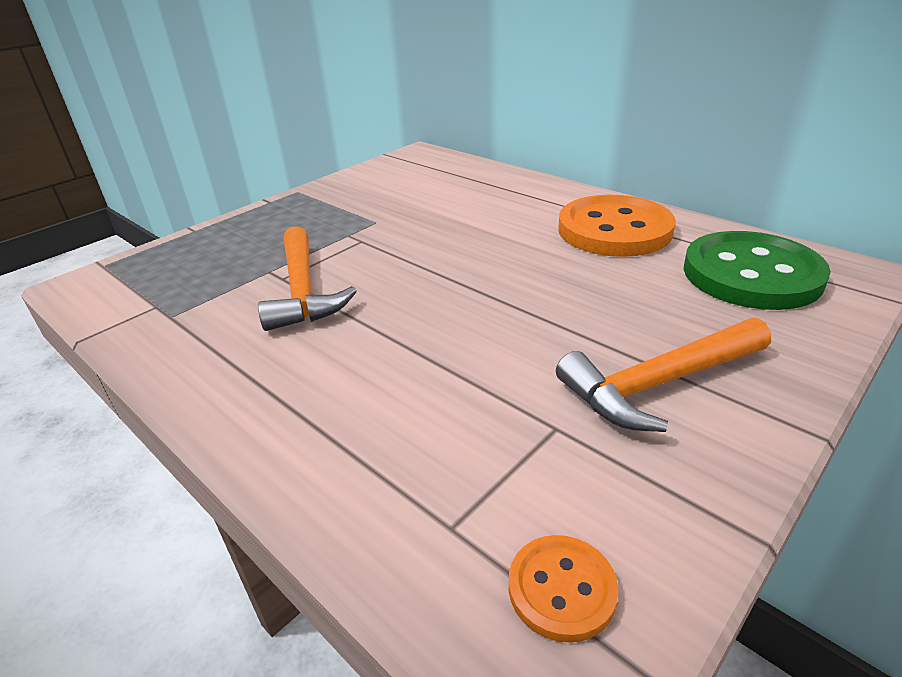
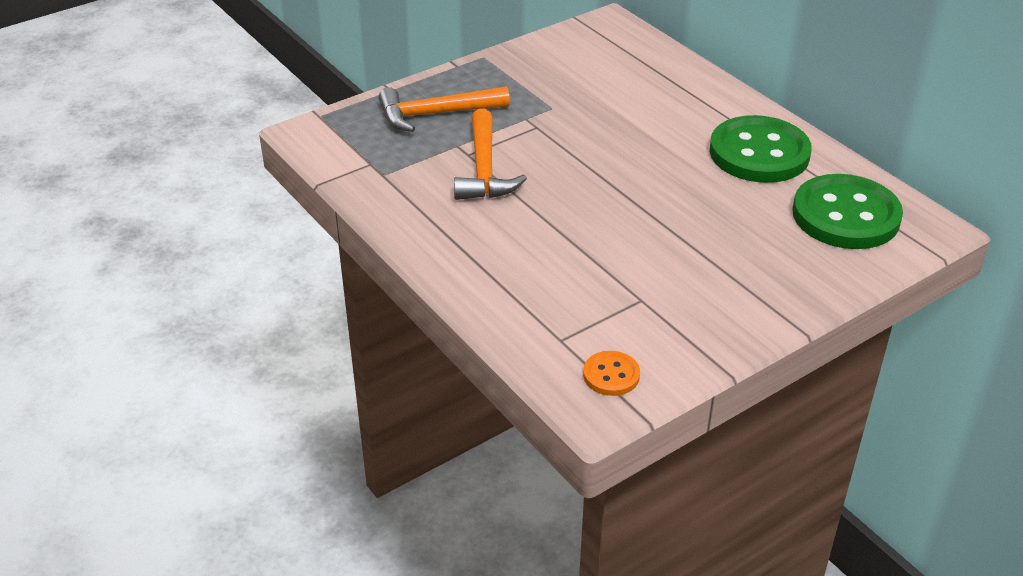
camera: 10 degrees right, 5 degrees up
orange hammer [556,318,771,432] -> orange hammer moved to [378,86,510,132]
orange button [558,195,676,257] -> green button [710,115,812,183]

